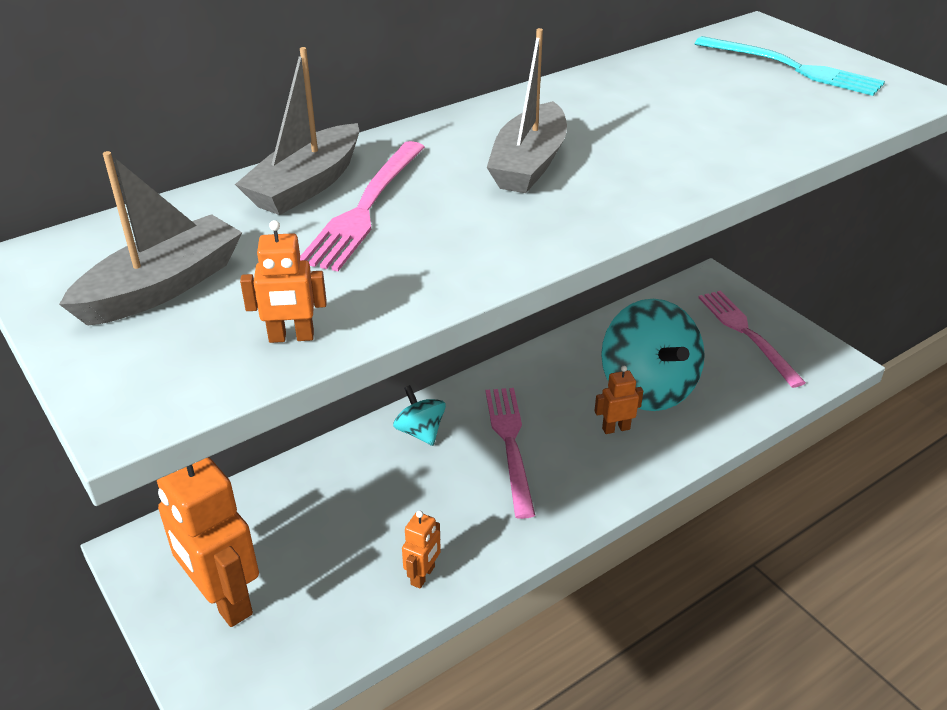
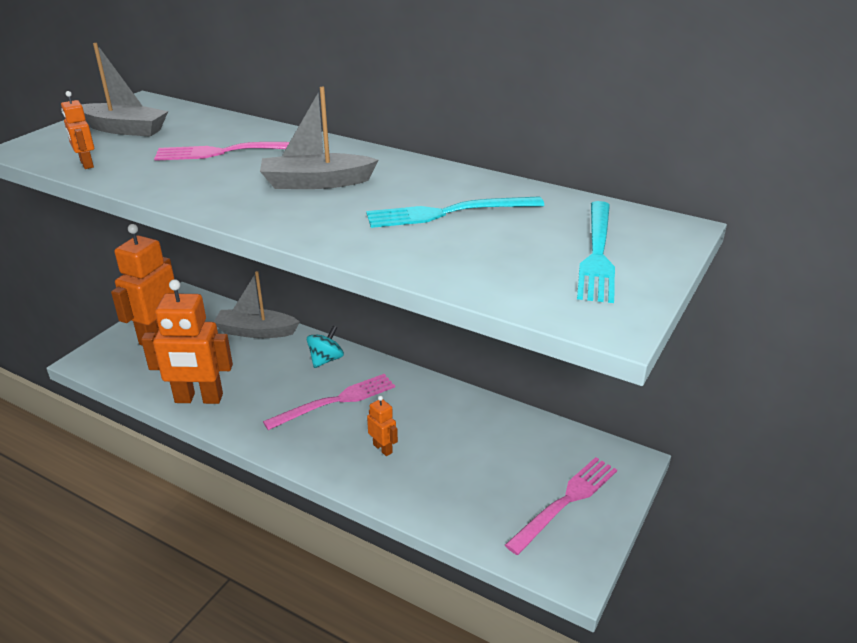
camera: 65 degrees right, 5 degrees down
grey boat [235,47,359,215] -> grey boat moved to [214,271,300,338]
orange robot [402,511,441,589] -> orange robot [141,279,233,404], size x2.19
turquoise spinning top [601,299,705,411] -> none
none -> turquoise fork [366,196,544,228]

